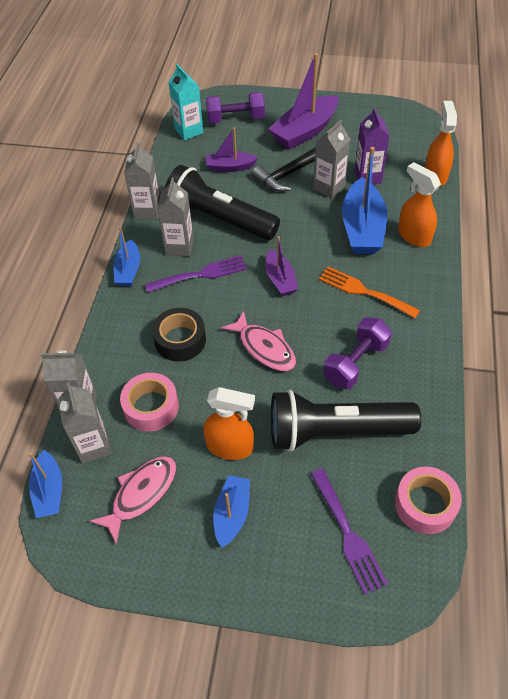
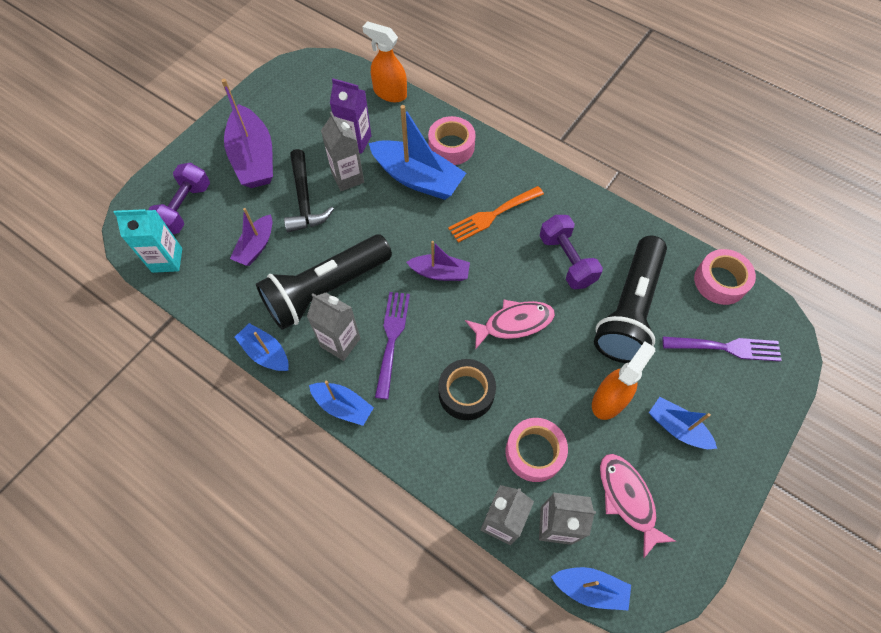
camera: 65 degrees left, 10 degrees up
grey carton [124,142,160,219] -> blue boat [235,323,289,371]
orange spray bottle [398,162,441,247] -> pink tape [428,116,476,165]

